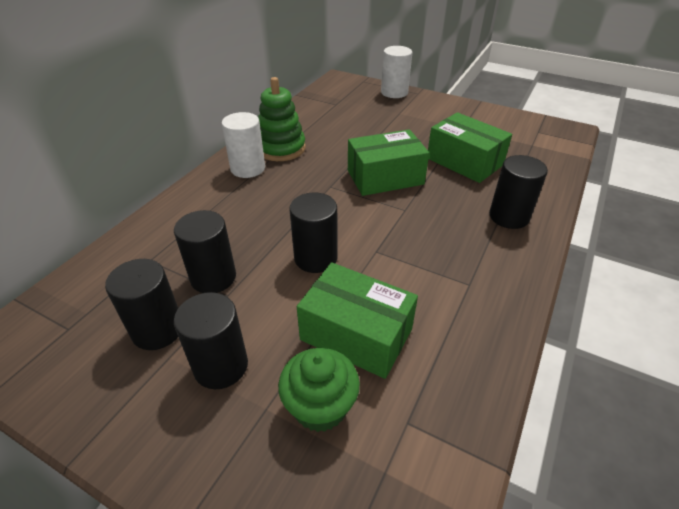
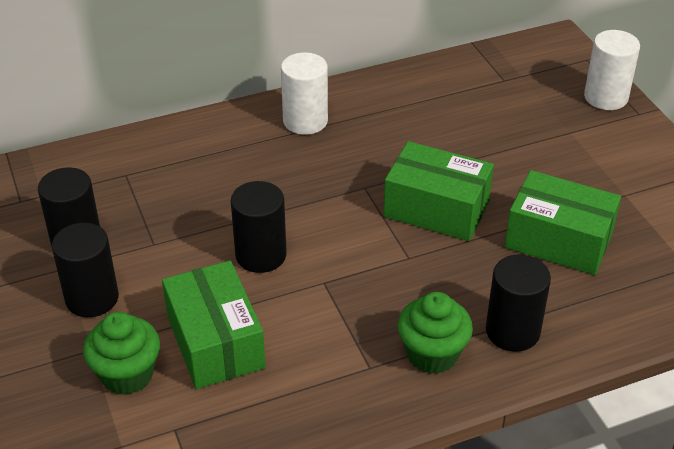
camera: 40 degrees right, 0 degrees up
black cylinder [174,210,236,293] -> none
green stacking toy [258,77,306,161] -> none
green box [428,112,512,183] -> green box turned 60 degrees counterclockwise [505,170,621,275]
none -> green cupcake [398,292,473,374]

